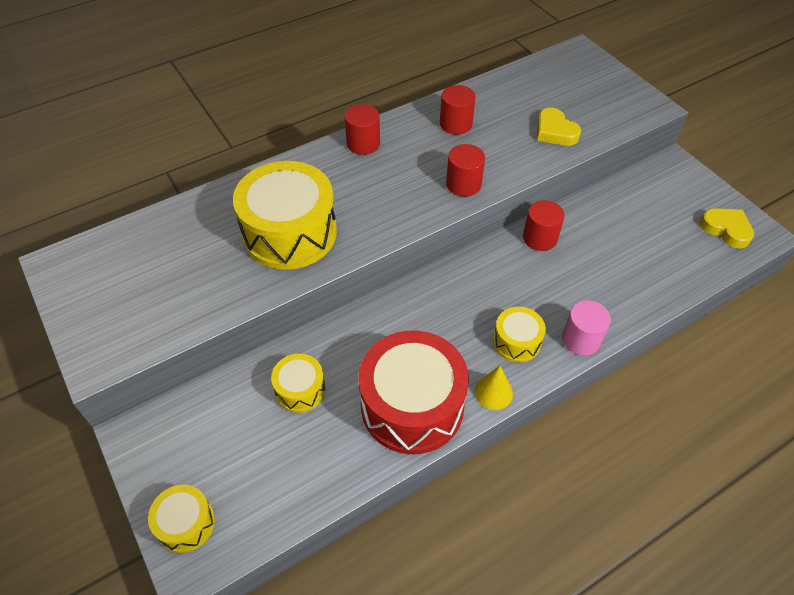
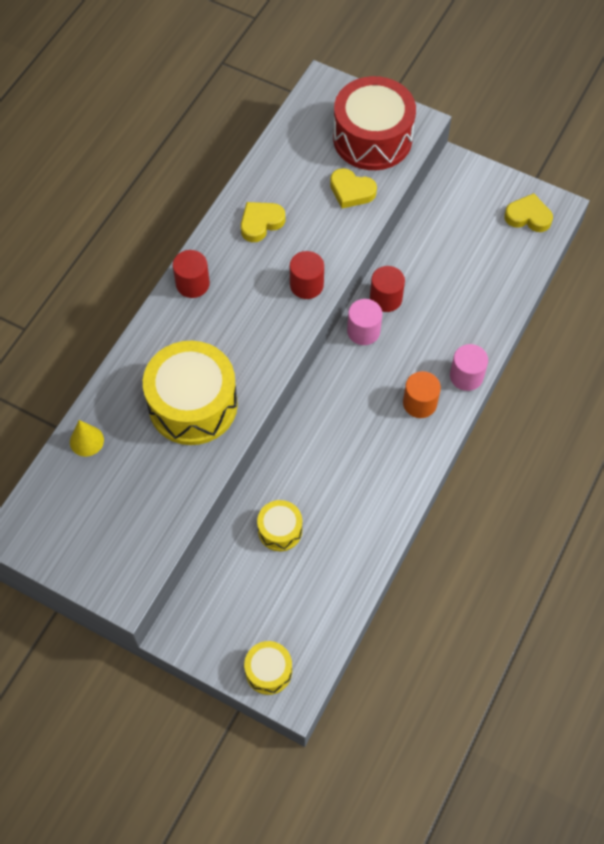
camera: 30 degrees left, 10 degrees up
red drum [359,331,469,454] -> red drum moved to [333,76,416,170]
red cylinder [440,85,475,135] -> yellow heart [241,202,285,242]
yellow cone [474,366,513,410] -> yellow cone moved to [70,420,104,457]
yellow drum [493,307,546,362] -> orange cylinder [403,371,441,418]
none -> pink cylinder [347,299,382,345]

